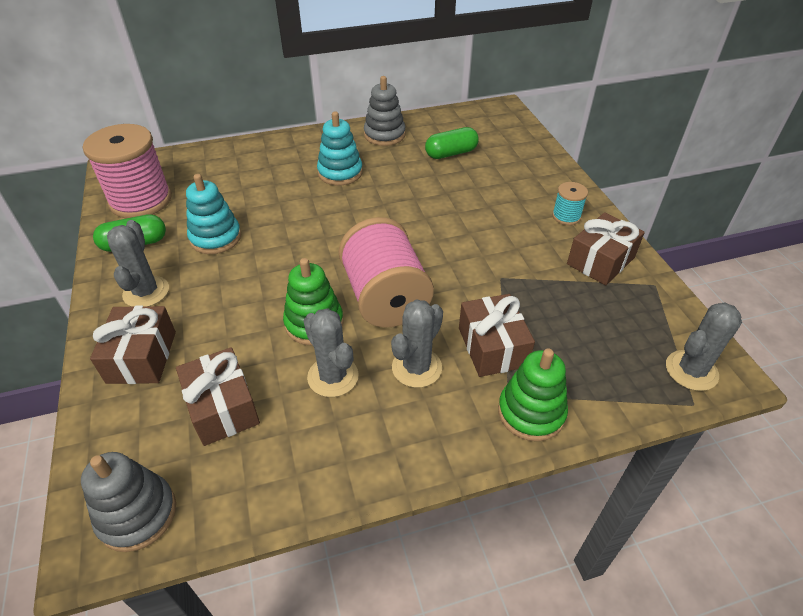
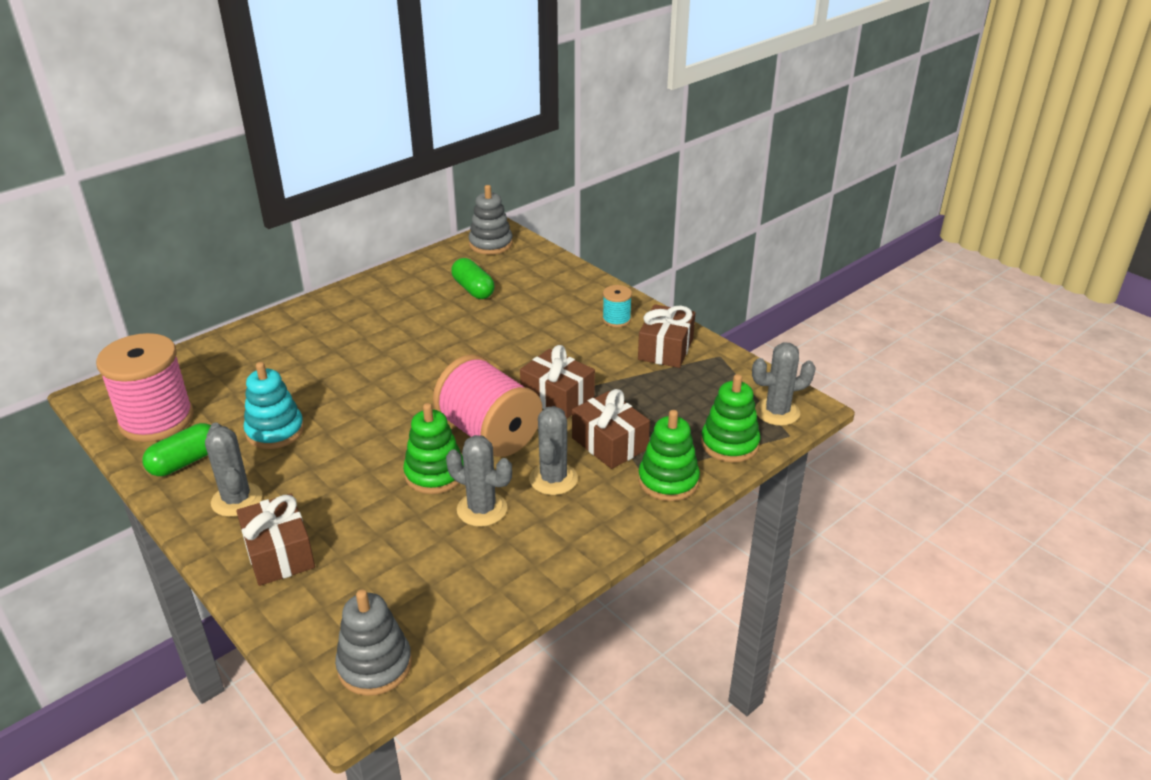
camera: 25 degrees left, 10 degrees down
brown gift [176,347,260,446] -> brown gift moved to [520,345,595,418]
turquoise stacking toy [317,111,363,186] -> none
grey stacking toy [364,76,405,146] -> grey stacking toy moved to [469,185,513,255]
green capsule [425,127,479,159] -> green capsule turned 75 degrees counterclockwise [451,258,495,299]
grey cactus [666,302,742,391] -> grey cactus turned 45 degrees clockwise [752,342,816,426]
none -> green stacking toy [701,374,761,462]

